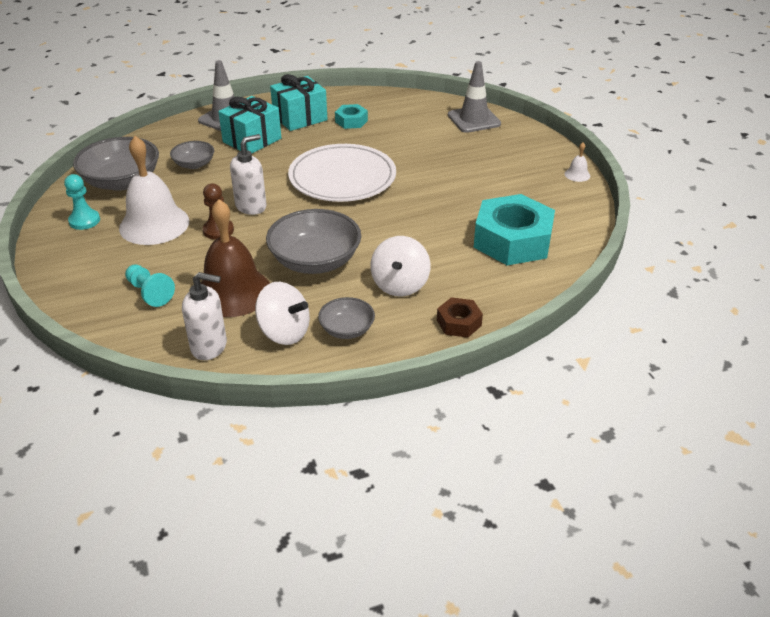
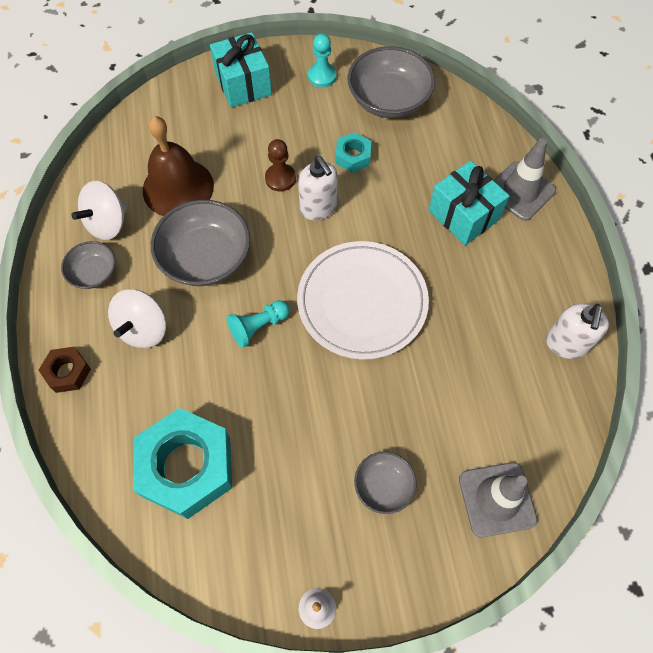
camera: 100 degrees right, 25 degrees up
white bell [119,136,189,245] -> none
turquoise pawn [125,265,175,307] -> turquoise pawn moved to [226,300,290,348]
grey bowl [170,141,214,169] -> grey bowl moved to [354,452,417,514]
white soap dispenser [182,272,227,360] -> white soap dispenser moved to [546,304,609,359]
turquoise gift [270,74,327,131] -> turquoise gift moved to [210,32,272,108]
turquoise nut [335,104,368,129] -> turquoise nut moved to [335,132,371,173]
white spinning top [370,236,430,296] -> white spinning top turned 90 degrees counterclockwise [108,289,166,348]

